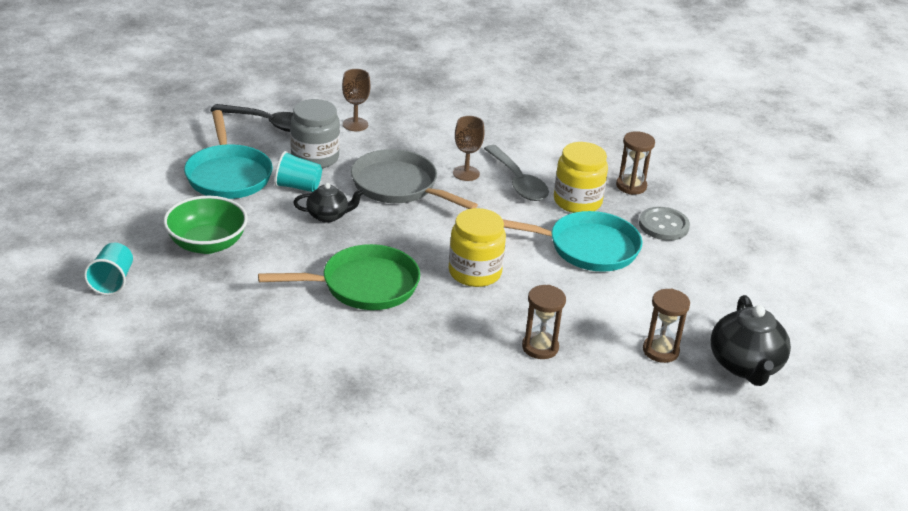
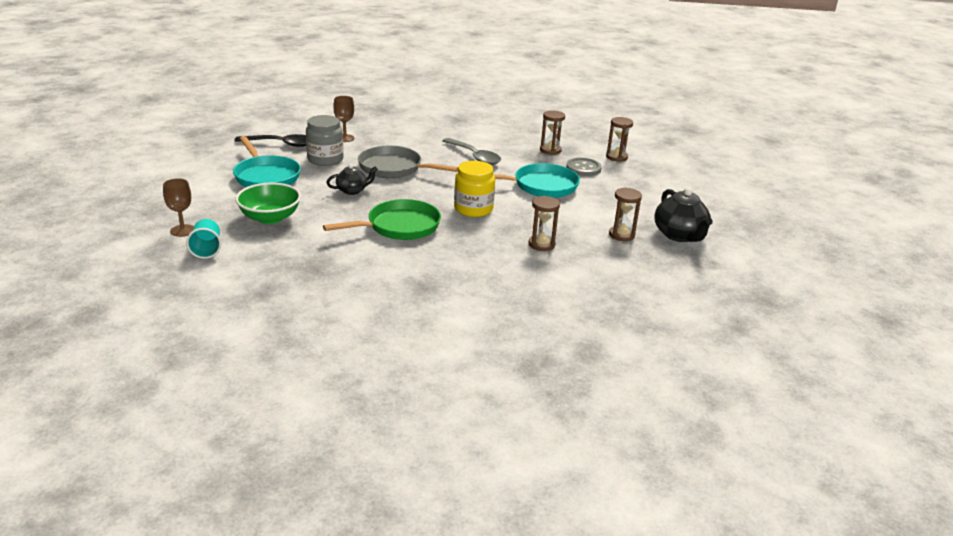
camera: 15 degrees left, 5 degrees down
turquoise cup [274,151,322,192] -> none
brown goblet [453,116,484,181] -> brown goblet moved to [163,178,194,237]
yellow jar [554,142,608,213] -> none
none -> brown hourglass [606,117,633,162]

